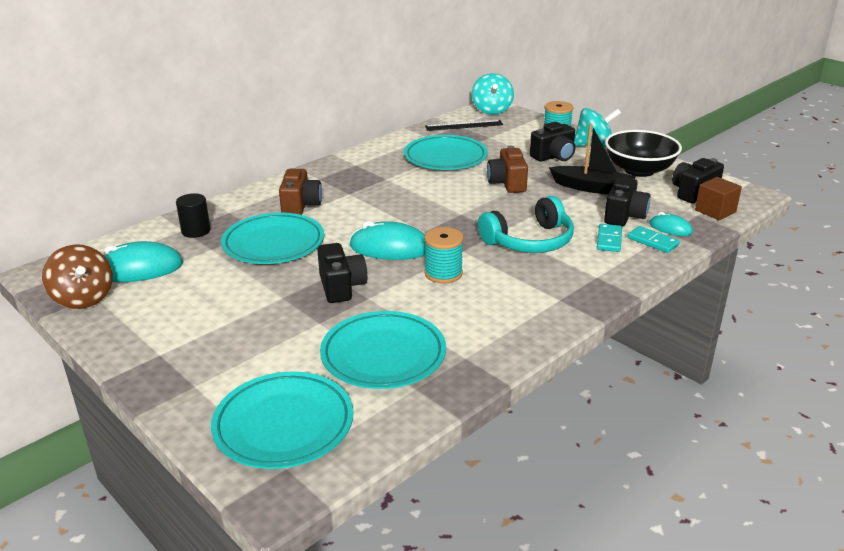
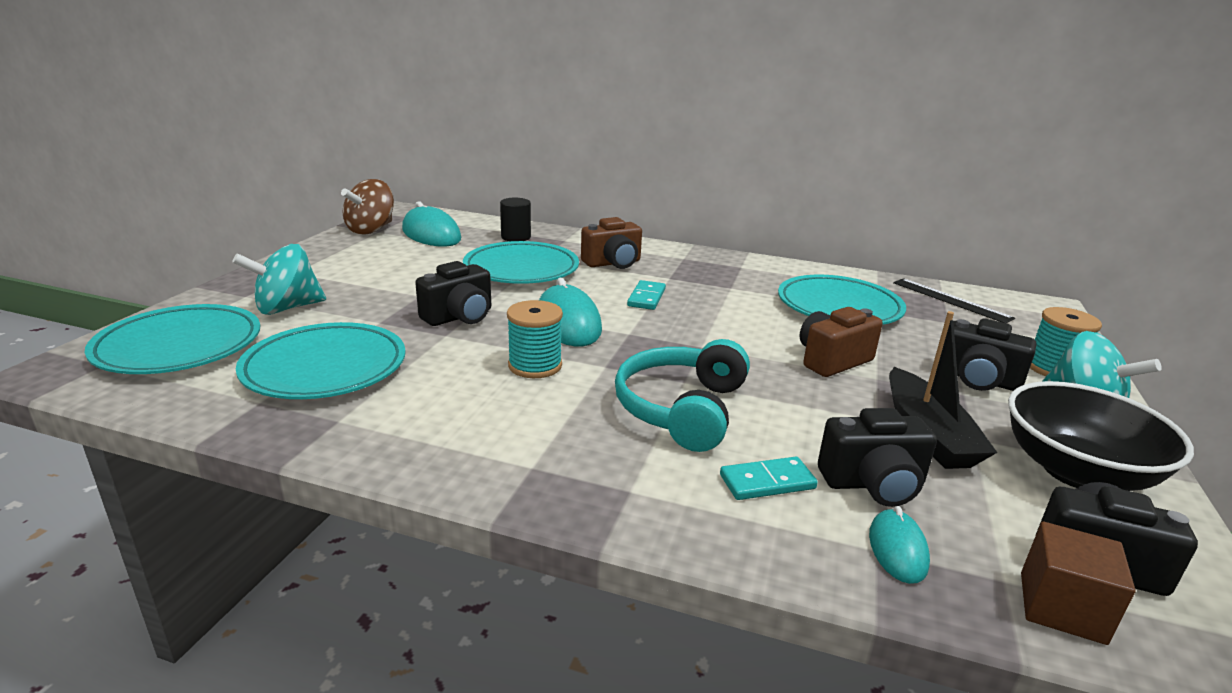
camera: 60 degrees right, 5 degrees down
turquoise spinning top [472,73,514,115] -> turquoise spinning top moved to [232,244,326,315]
turquoise headphones [478,196,574,253] -> turquoise headphones turned 75 degrees clockwise [615,339,750,452]
turquoise domino [627,226,680,253] -> turquoise domino moved to [627,280,666,310]

